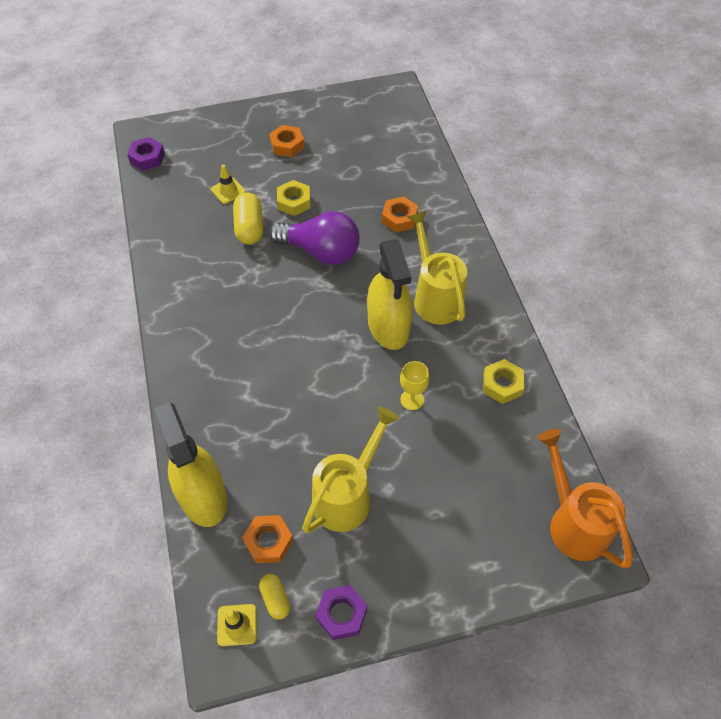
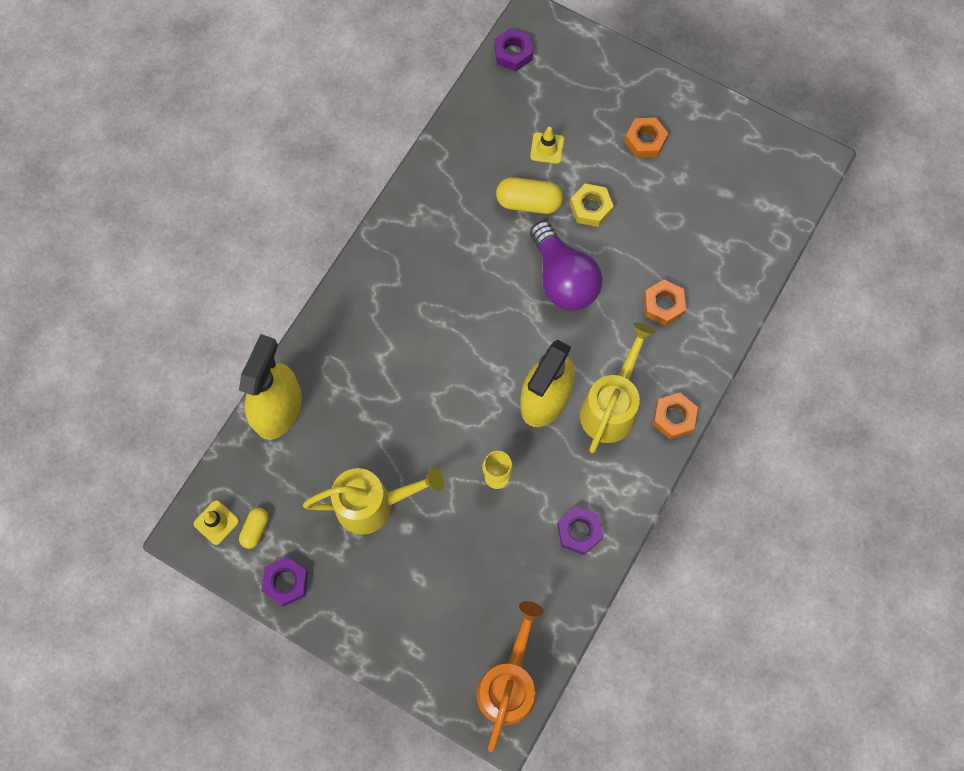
camera: 45 degrees right, 15 degrees up
yellow capsule [233,193,263,245] -> yellow capsule turned 60 degrees clockwise [496,177,563,214]
orange nut [242,515,294,563] -> orange nut moved to [653,393,698,439]
yellow nut [483,359,524,404] -> purple nut [557,506,603,555]

